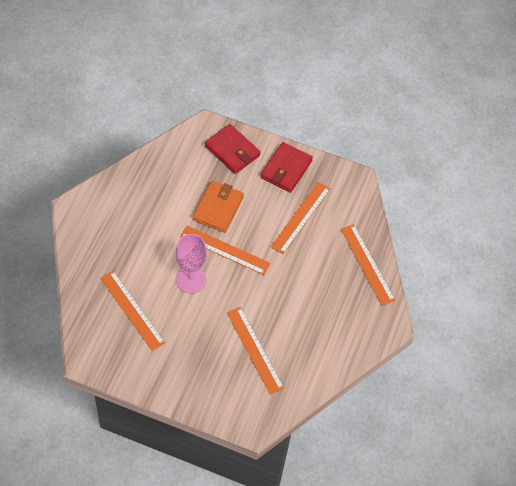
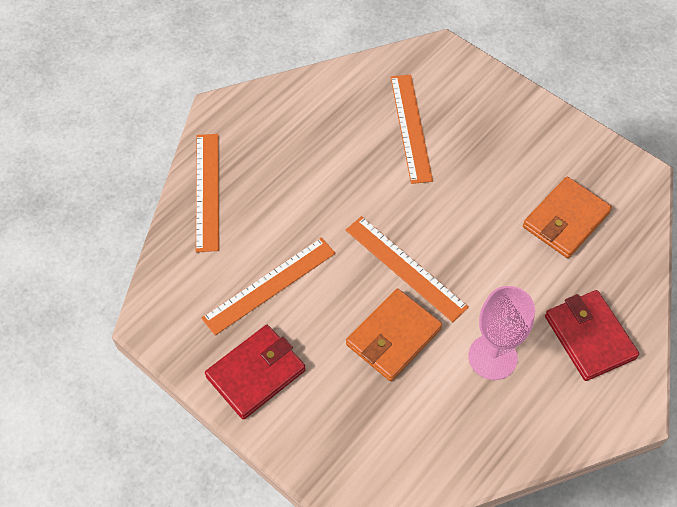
camera: 155 degrees left, 0 degrees up
orange ruler [100,271,165,351] -> orange wallet [523,177,612,258]
pink goblet [176,234,207,293] -> pink goblet moved to [468,286,535,380]
red wallet [205,124,261,174] -> red wallet moved to [545,290,639,381]

